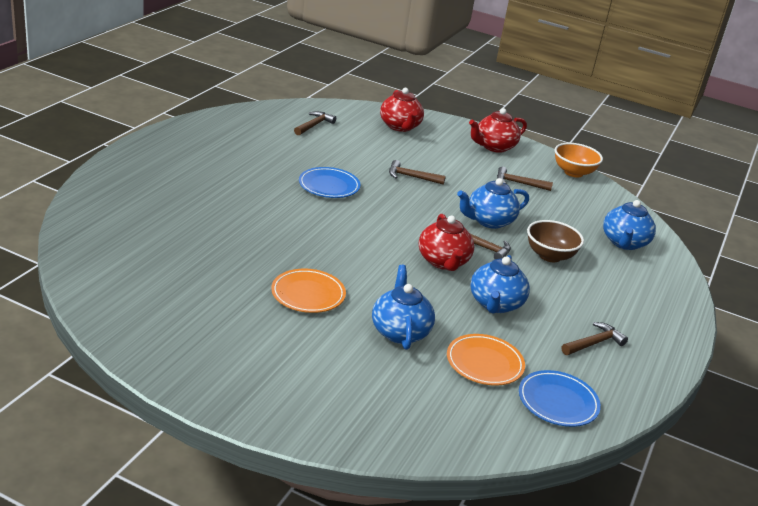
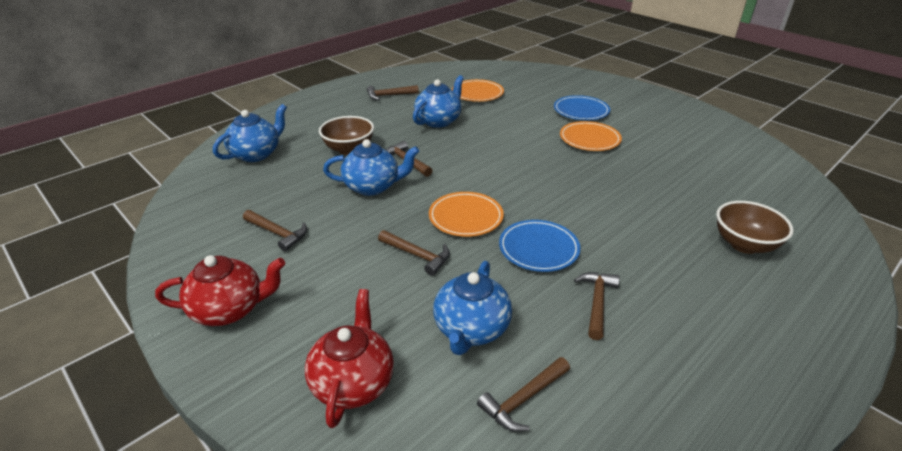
camera: 155 degrees left, 5 degrees up
blue teapot [372,265,435,350] -> blue teapot moved to [433,261,512,355]
red teapot [419,214,474,271] -> none
blue plate [519,370,601,427] -> blue plate moved to [554,95,610,120]
orange bowl [554,143,603,177] -> none
none -> orange plate [429,192,504,237]
none -> brown hammer [574,272,620,340]
none -> brown bowl [716,201,794,254]

